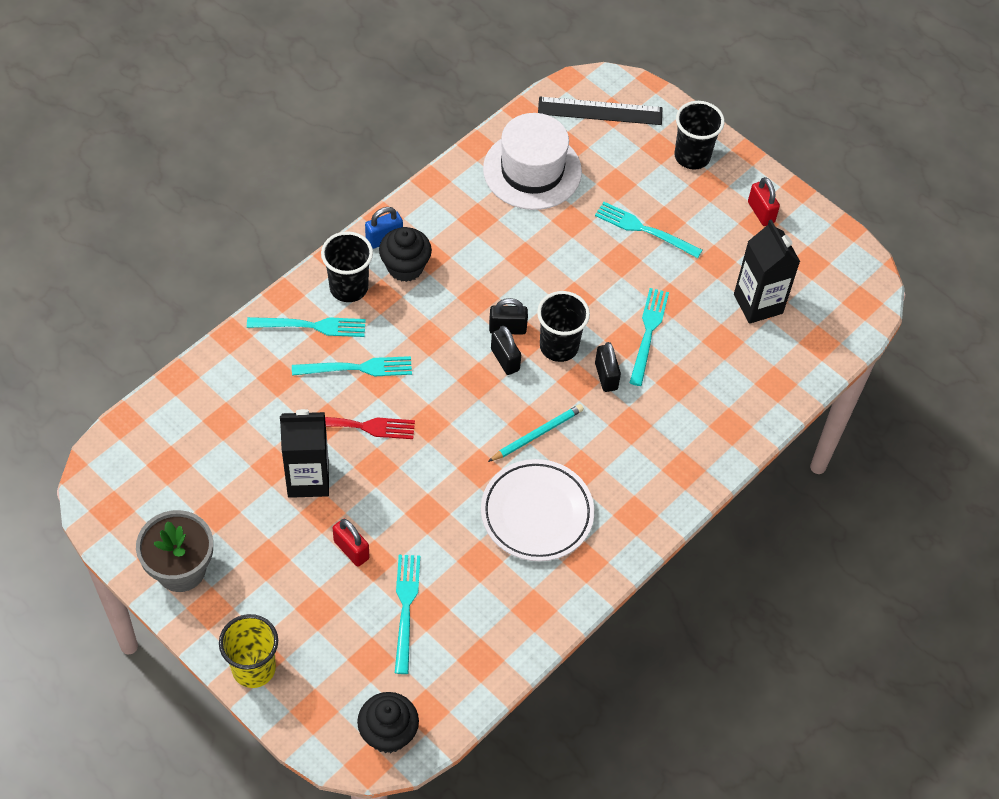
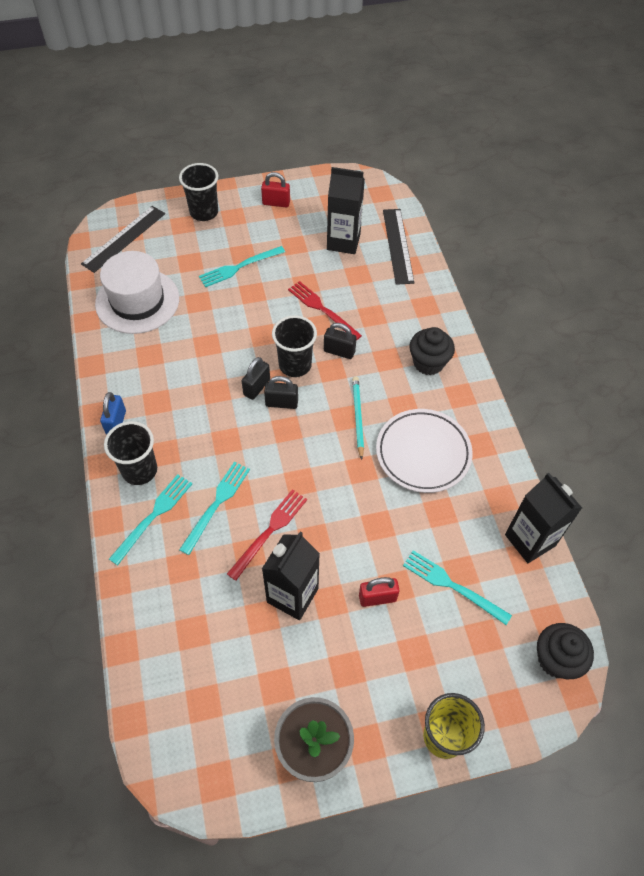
camera: 55 degrees left, 0 degrees up
black cupcake [379,227,432,282] -> black cupcake moved to [409,327,455,375]
turquoise fork [630,288,669,386] -> red fork [288,281,362,340]
none -> black ruler [383,209,414,285]
none -> black carton [505,473,582,563]

